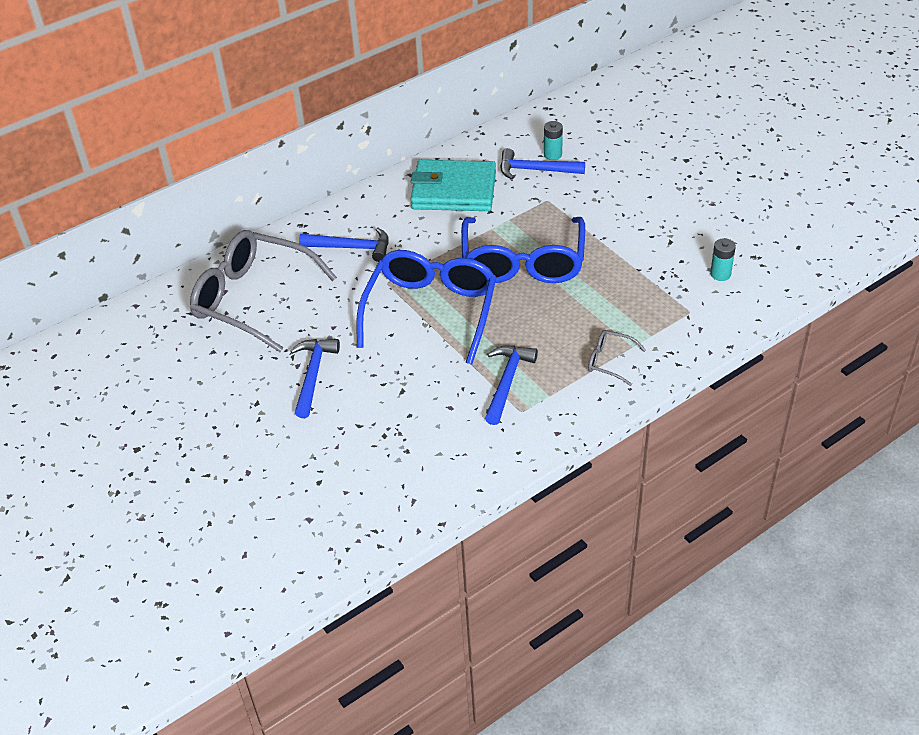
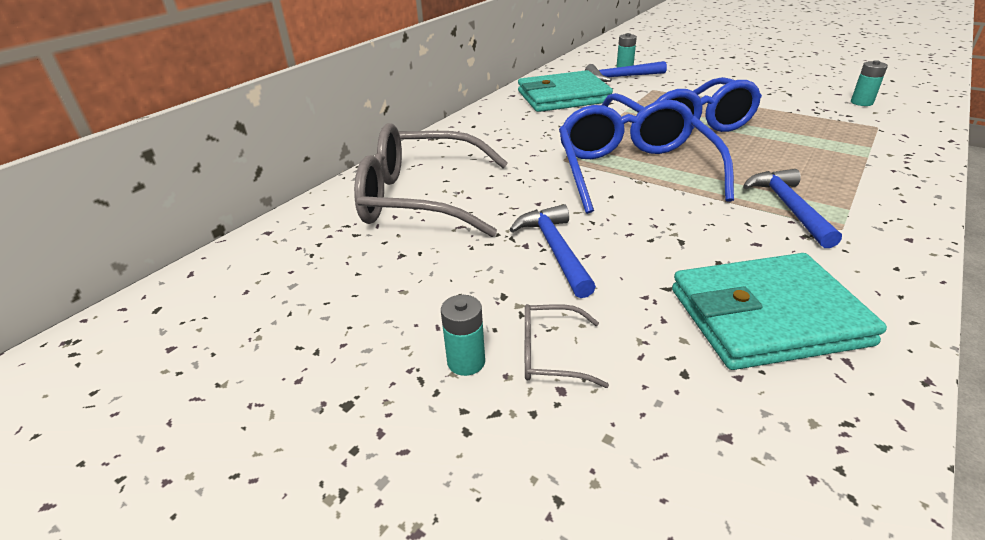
camera: 20 degrees left, 10 degrees down
blue hammer [299,227,389,262] -> none
grey glasses [588,330,646,386] -> grey glasses moved to [525,304,609,388]
none -> turquoise battery [441,295,485,376]
none -> turquoise wallet [672,253,887,370]

